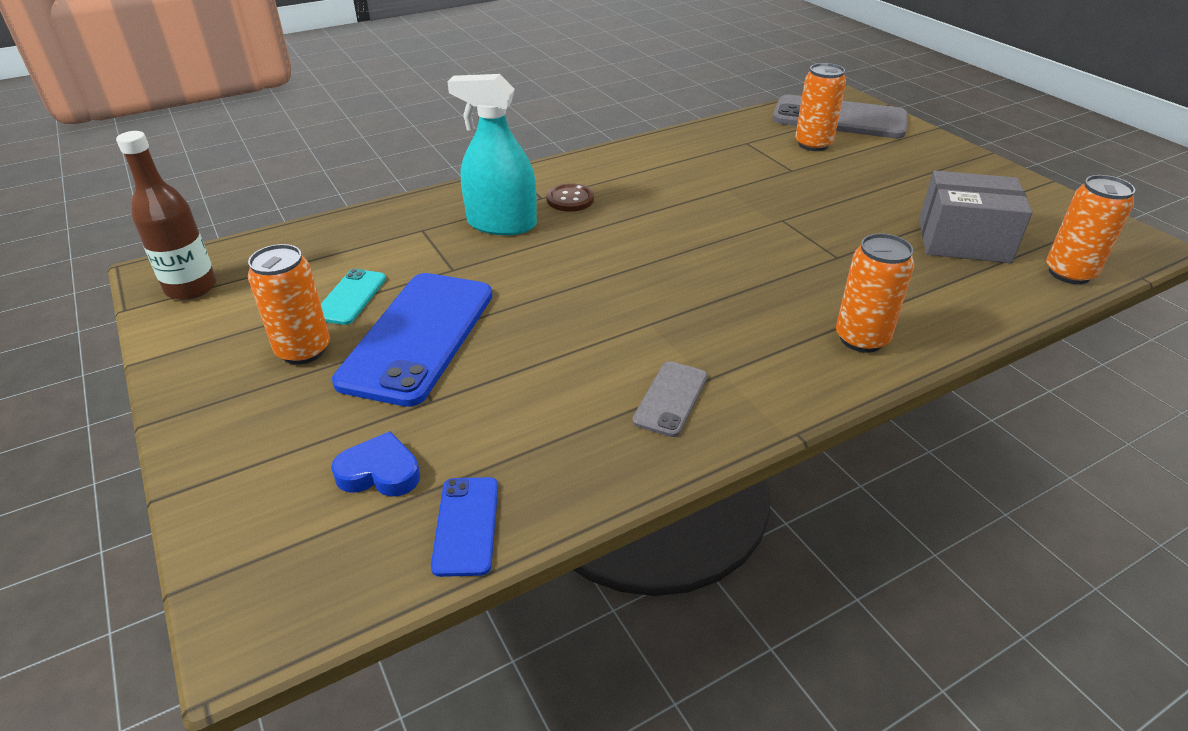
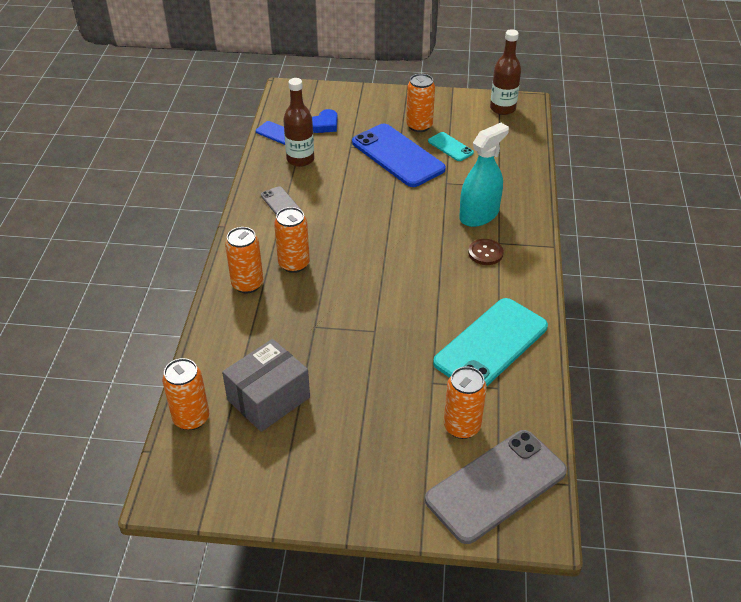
camera: 125 degrees right, 5 degrees up
none -> orange can [274,207,310,273]
none -> brown bottle [283,78,314,167]
none -> turquoise phone [433,298,548,386]

